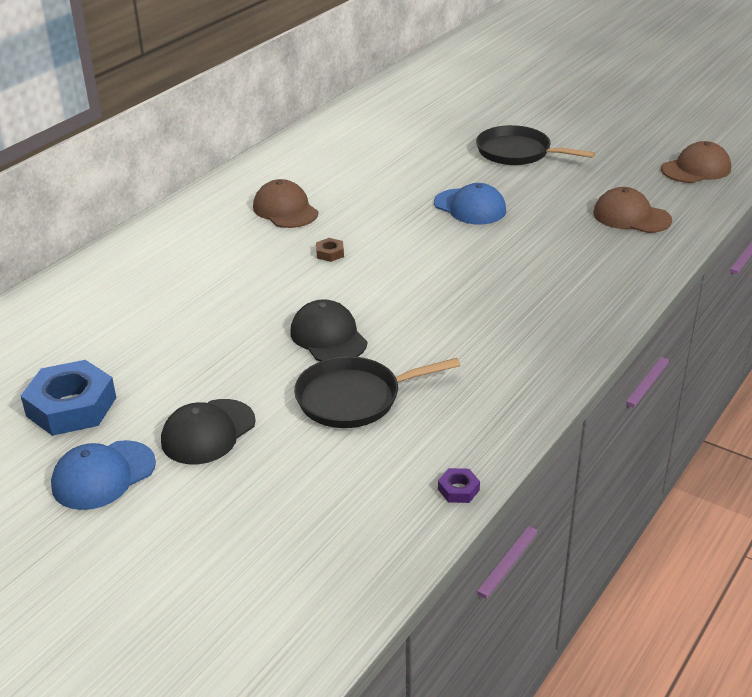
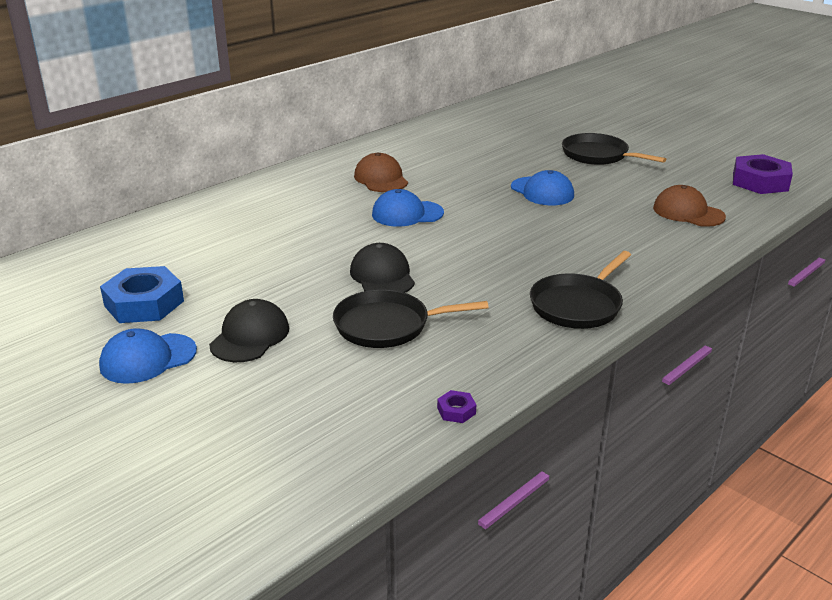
camera: 10 degrees right, 5 degrees down
black cap [161,399,256,464] -> black cap turned 150 degrees clockwise [209,299,289,362]
brown nut [316,238,344,262] -> blue cap [372,189,444,227]
brown cap [661,141,731,183] -> purple nut [733,154,793,194]
none -> black pan [530,251,631,329]

